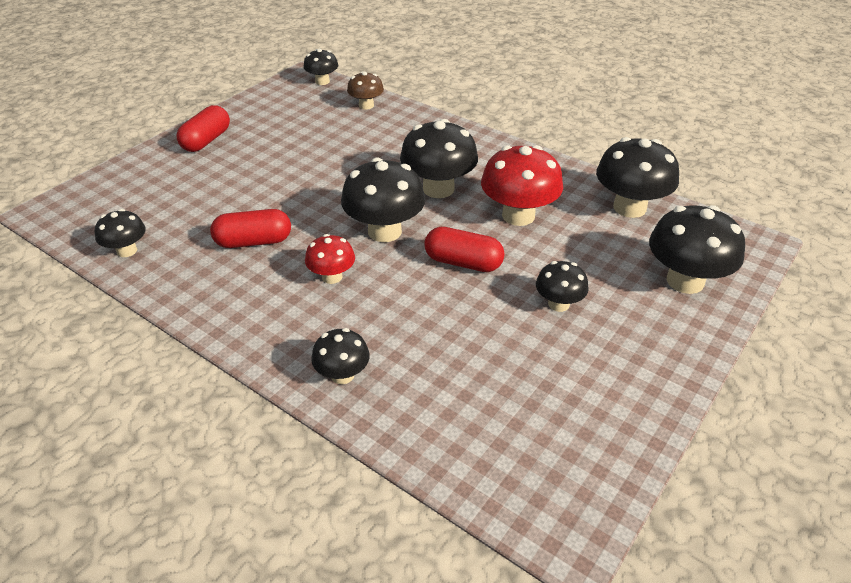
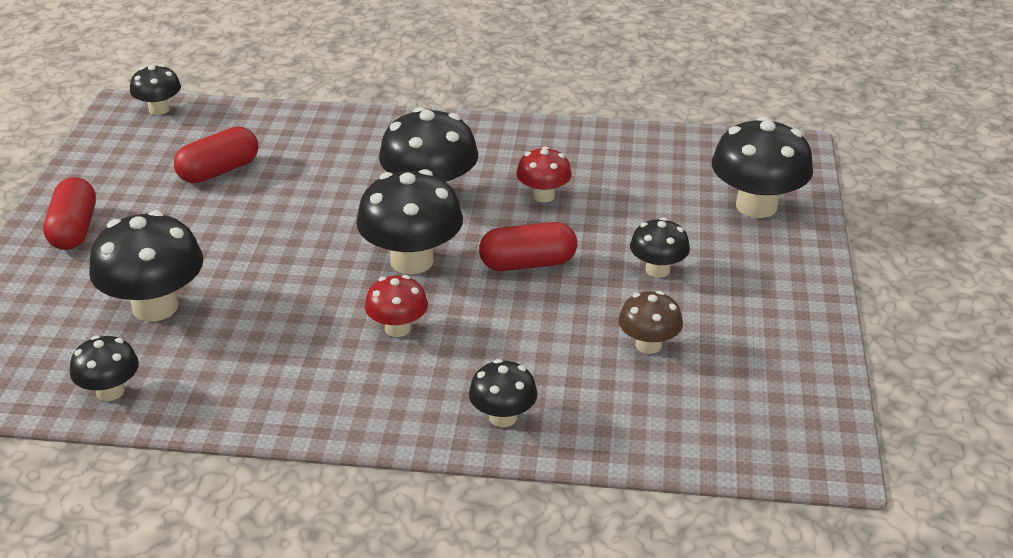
camera: 30 degrees left, 5 degrees down
red capsule [210,209,291,248] -> red capsule moved to [174,126,258,183]
brown mushroom [347,71,384,110] -> brown mushroom moved to [618,291,683,354]
red mushroom [481,145,563,226] -> red mushroom [516,146,572,202], size x0.56
black mushroom [596,137,679,218] -> black mushroom moved to [89,210,203,322]

